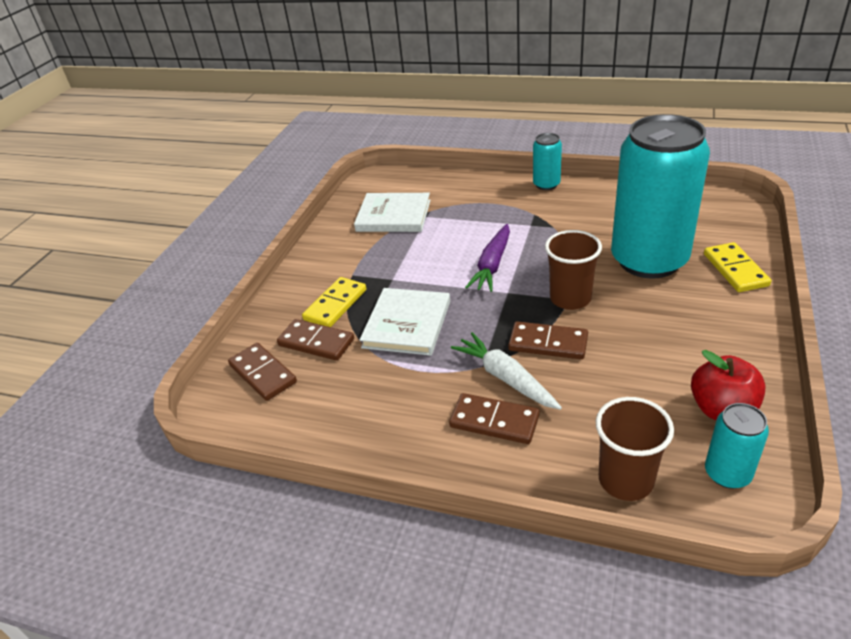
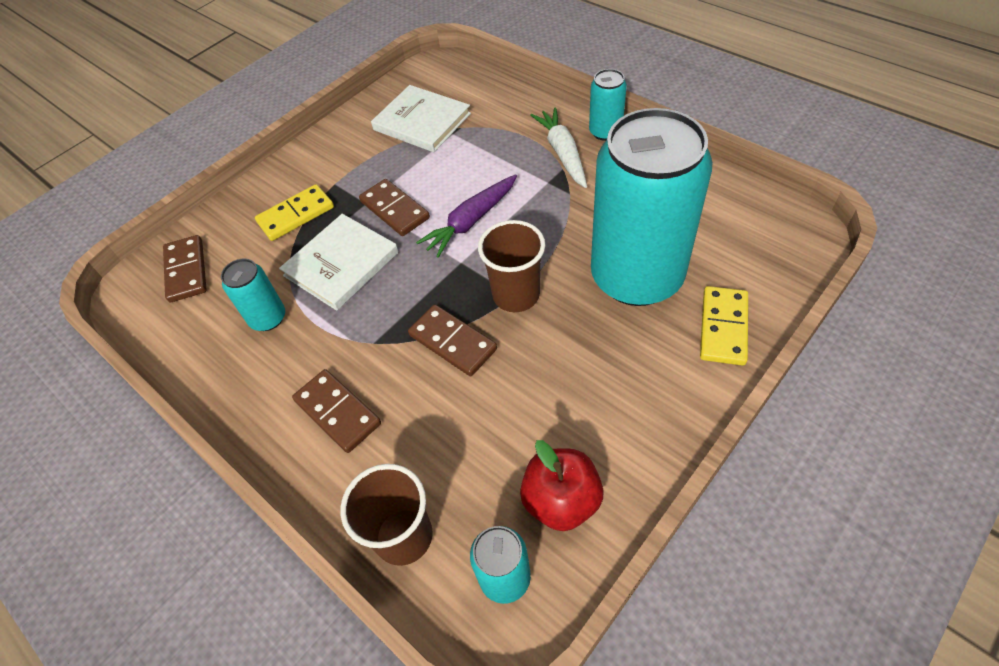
camera: 25 degrees right, 15 degrees up
brown domino [277,319,354,361] -> brown domino moved to [359,179,430,236]
white carrot [451,332,562,410] -> white carrot moved to [530,107,587,188]
none -> turquoise can [221,259,285,331]

